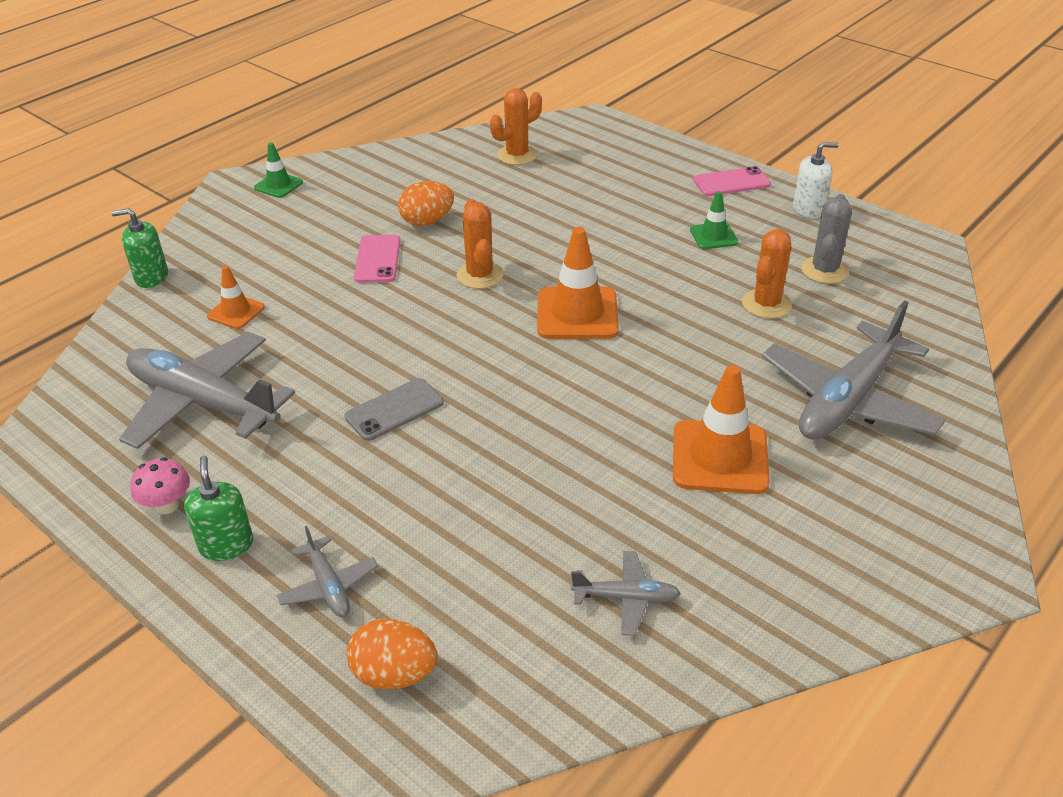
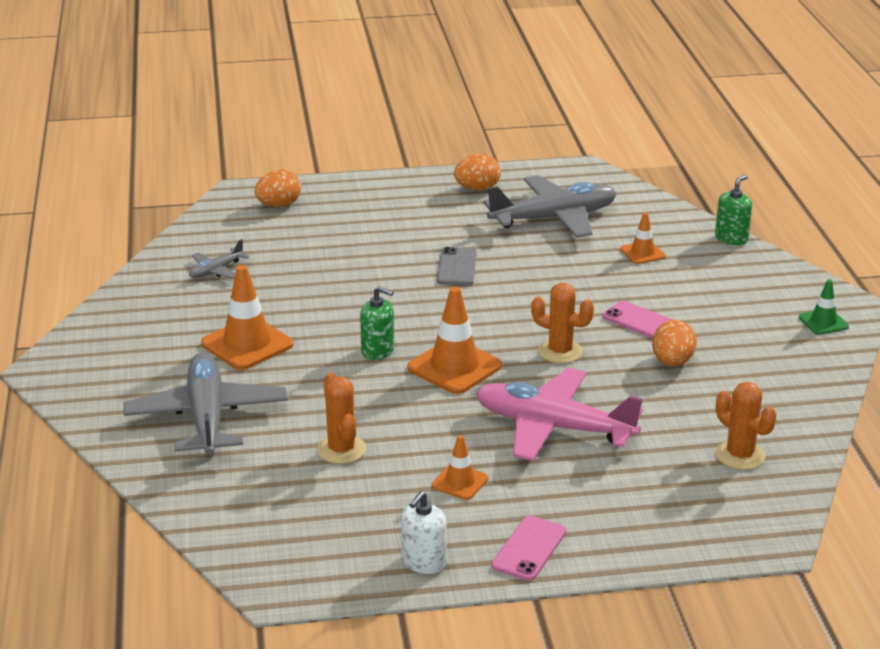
camera: 130 degrees right, 10 degrees down
pink mushroom [130,457,190,514] -> orange egg [454,154,501,190]
green soap dispenser [184,456,253,561] -> green soap dispenser moved to [360,286,394,360]
grey plane [276,526,378,617] -> none
orange cactus [490,88,542,165] -> orange cactus turned 45 degrees counterclockwise [715,382,777,470]
green traffic cone [690,191,738,249] -> orange traffic cone [432,435,488,500]
grey cactus [801,194,852,284] -> none
none -> pink plane [476,368,643,461]

